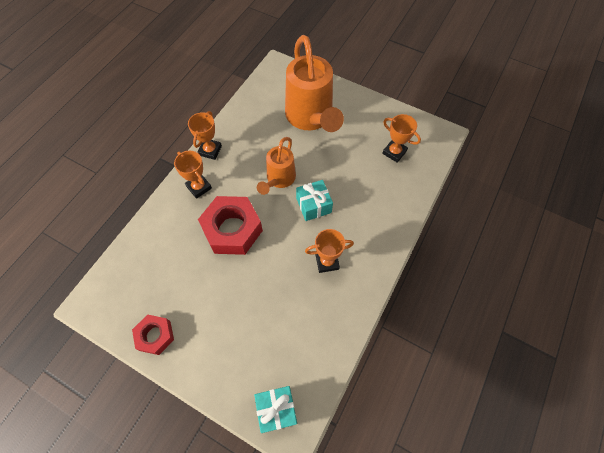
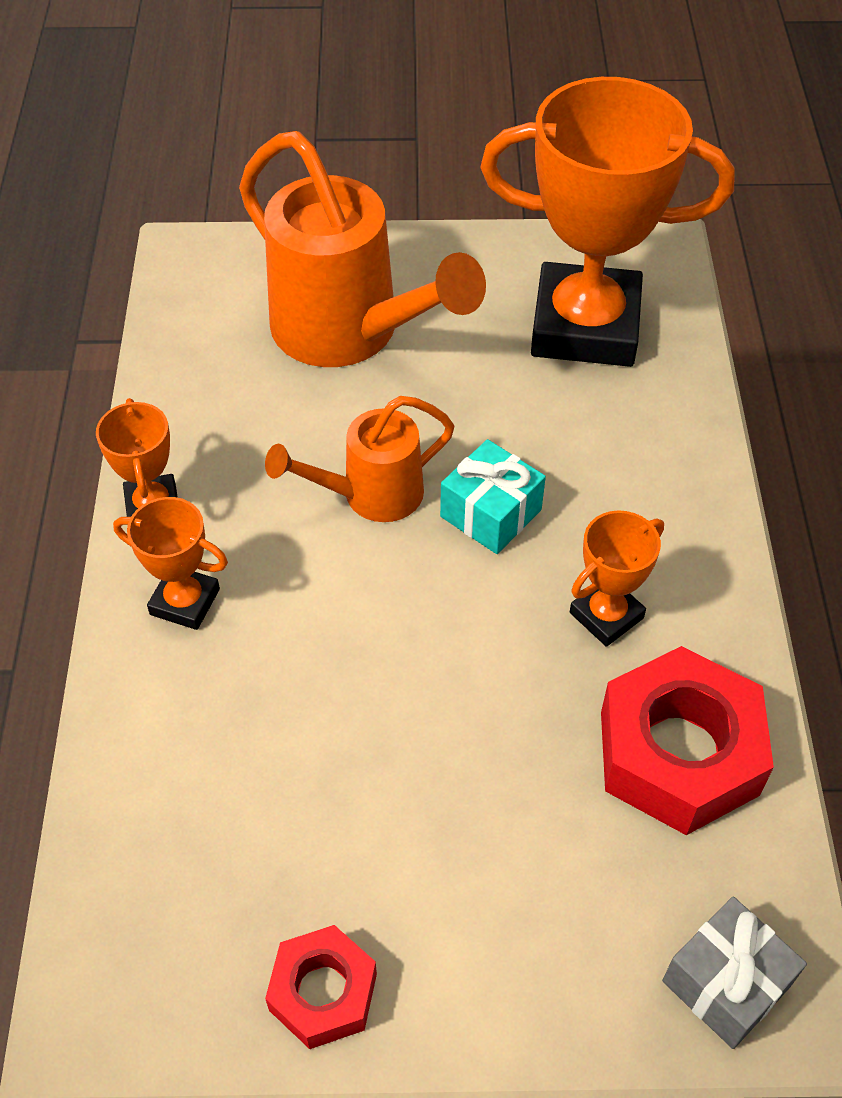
camera: 30 degrees left, 10 degrees down
red nut [198,196,263,255] -> red nut moved to [601,646,774,835]
turquoise gift [254,386,297,433] -> grey gift [662,896,807,1049]
orange watering can [257,137,296,195] -> orange watering can turned 75 degrees clockwise [265,396,454,522]
orange trophy [382,114,421,163] -> orange trophy [480,77,735,367], size x2.22

